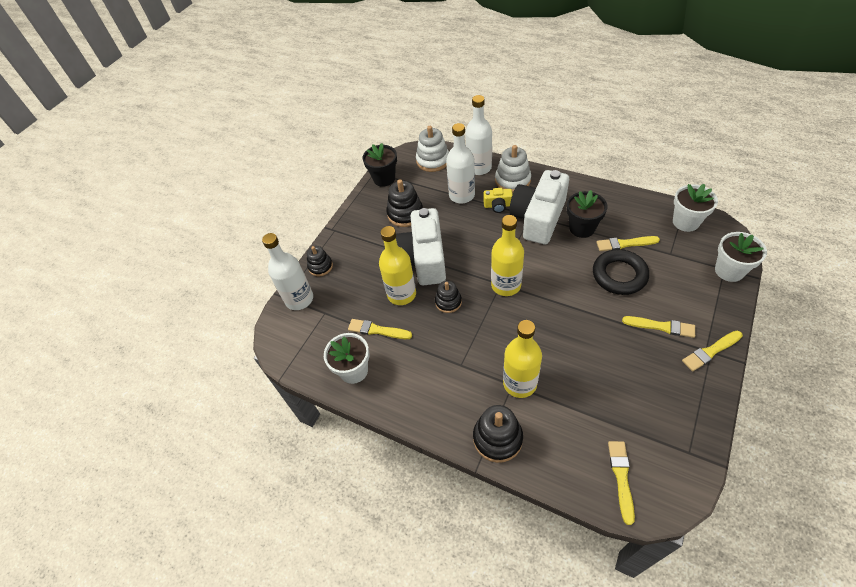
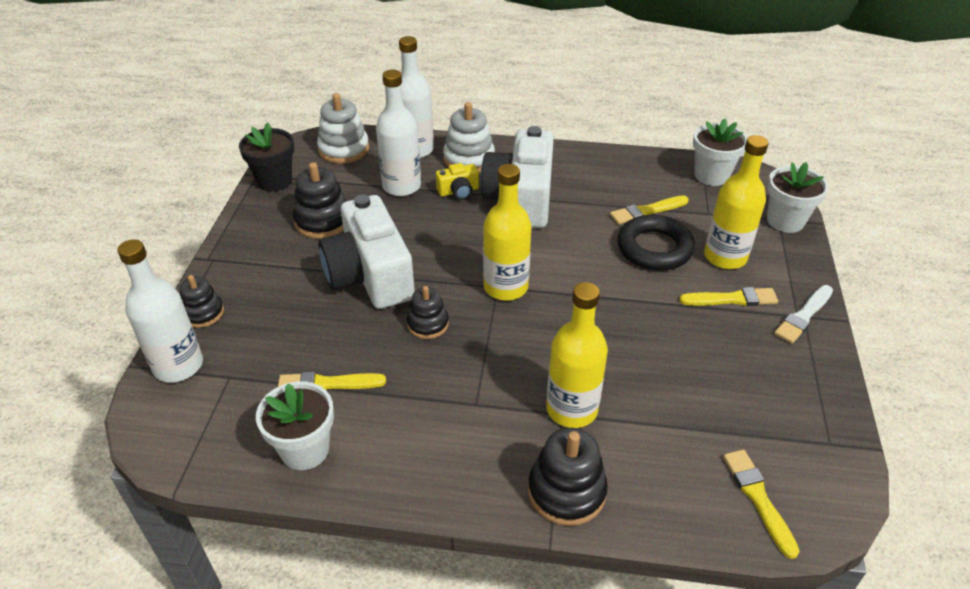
camera: 25 degrees left, 10 degrees down
yellow bottle [379,226,416,305] -> yellow bottle moved to [704,135,769,269]
black flower pot [567,190,607,238] -> none
yellow brush [682,331,743,371] -> white brush [774,285,833,344]

